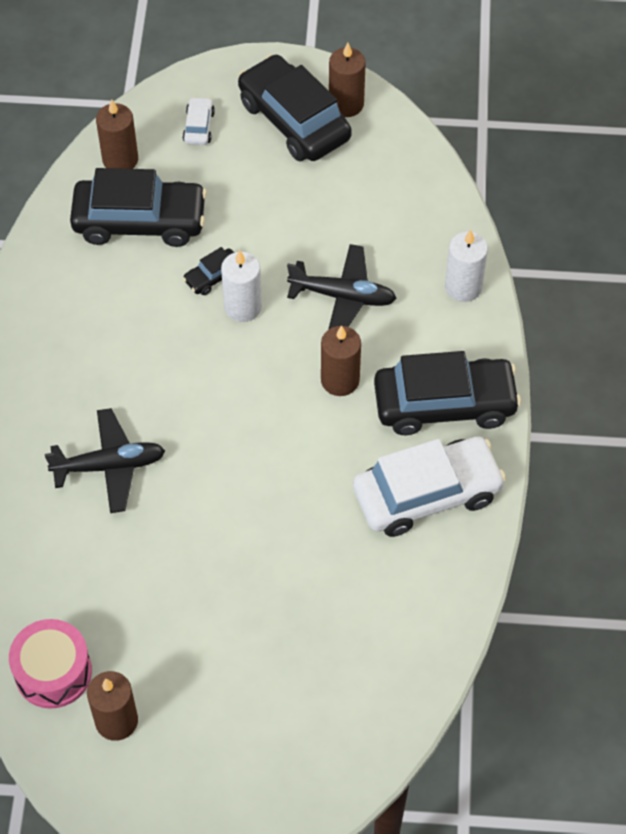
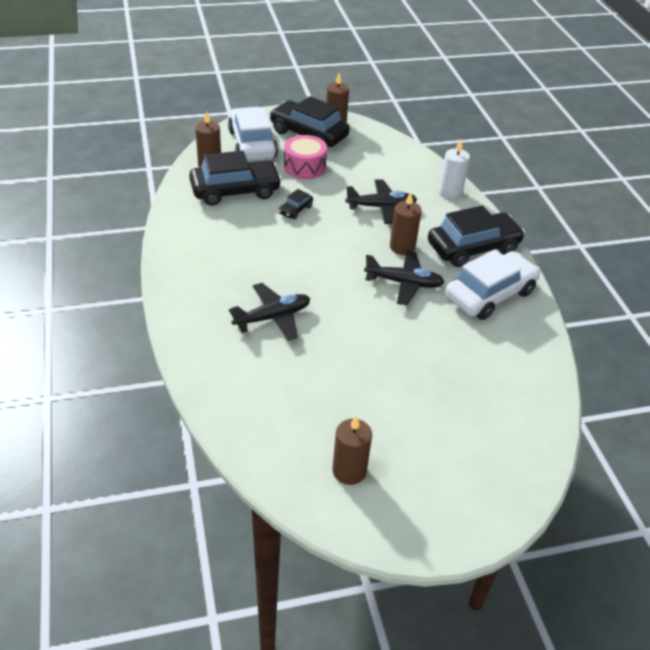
camera: 20 degrees left, 15 degrees down
pink drum [9,619,92,709] -> pink drum moved to [284,135,327,179]
white car [183,97,215,145] -> white car [228,107,278,160], size x2.28
white candle [221,250,262,322] -> none
none -> black plane [364,251,444,305]

